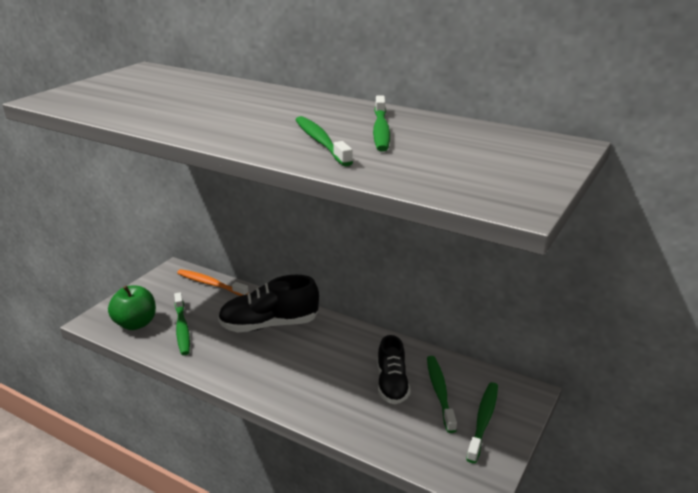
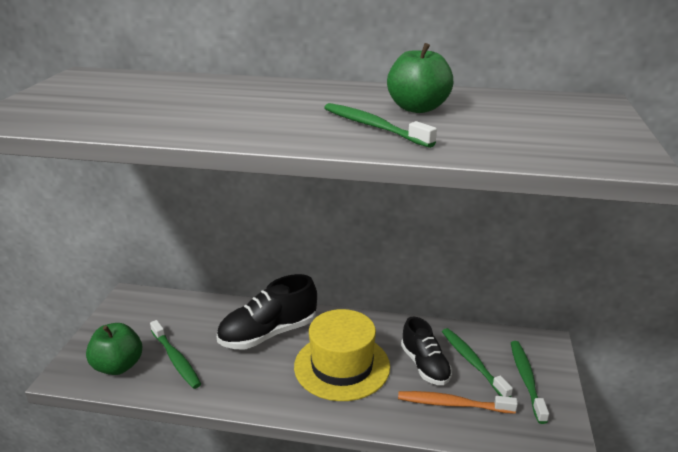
camera: 20 degrees left, 0 degrees up
orange toothbrush [177,269,249,296] -> orange toothbrush moved to [398,391,518,414]
green toothbrush [373,95,390,152] -> green apple [387,43,453,113]
none -> yellow hat [294,309,390,401]

